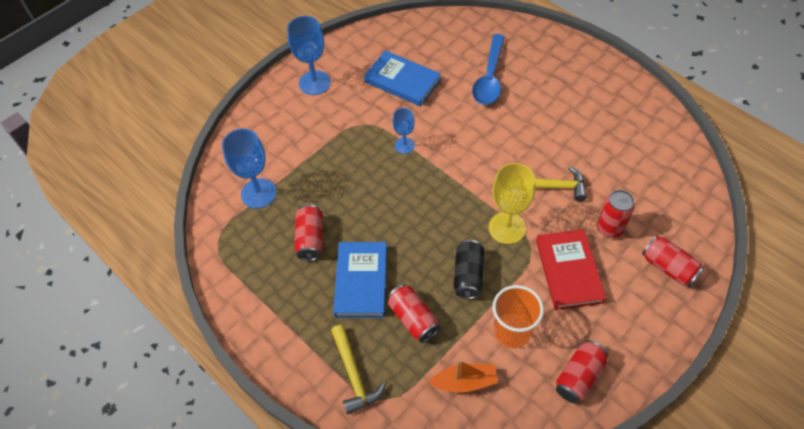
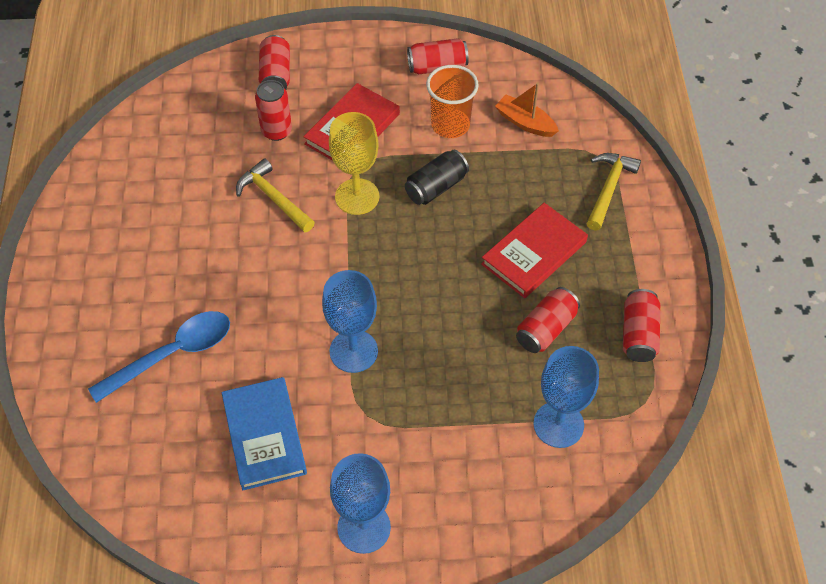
camera: 140 degrees left, 0 degrees up
blue book [333,242,387,318] -> red book [481,203,588,298]
red can [387,284,440,343] -> red can moved to [623,289,660,362]
blue goblet [393,108,415,154] -> blue goblet [322,270,378,373], size x1.70

